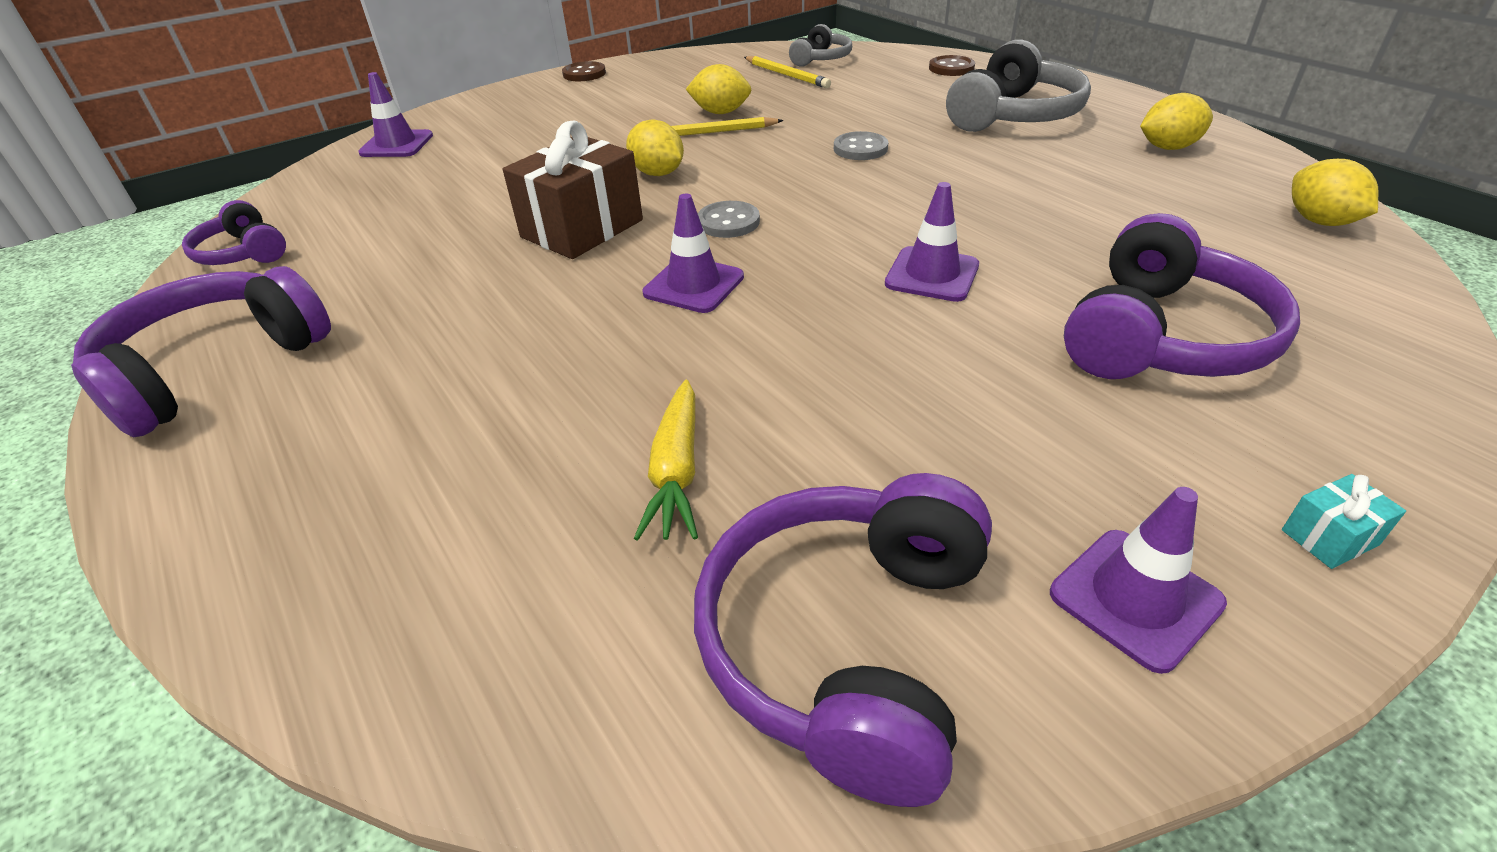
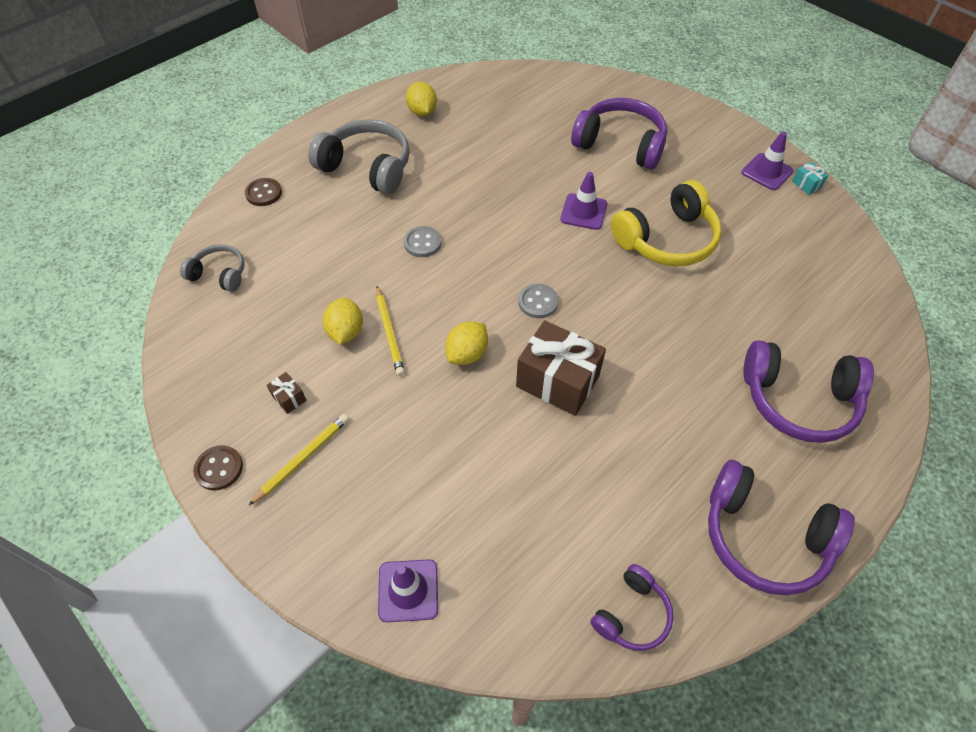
camera: 100 degrees left, 15 degrees up
yellow carrot [634,380,698,541] -> none
purple traffic cone [643,194,744,313] -> none
purple headphones [694,473,992,807] -> purple headphones moved to [743,340,874,443]
yellow pencil [744,56,831,88] -> yellow pencil moved to [249,414,349,505]
turquoise gift [1282,474,1406,569] -> turquoise gift moved to [792,162,828,195]
yellow lemon [1292,159,1378,226] -> none
none -> brown gift [267,372,307,414]
none -> yellow headphones [611,180,722,267]

